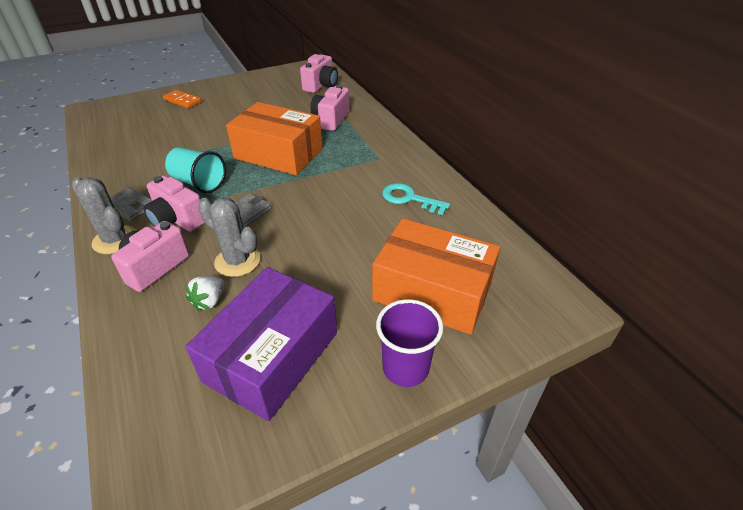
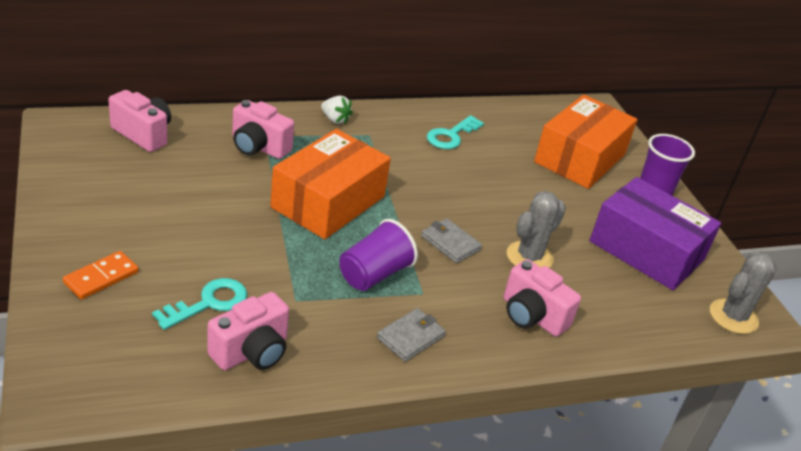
camera: 85 degrees left, 5 degrees down
grey cactus [71,177,137,254] -> grey cactus moved to [710,251,777,334]
pink camera [143,176,205,232] -> pink camera moved to [207,292,289,370]
turquoise cup [165,147,226,193] -> purple cup [340,219,418,291]
white strawberry [185,276,224,311] -> white strawberry moved to [321,96,353,124]
none -> turquoise key [152,278,247,330]

